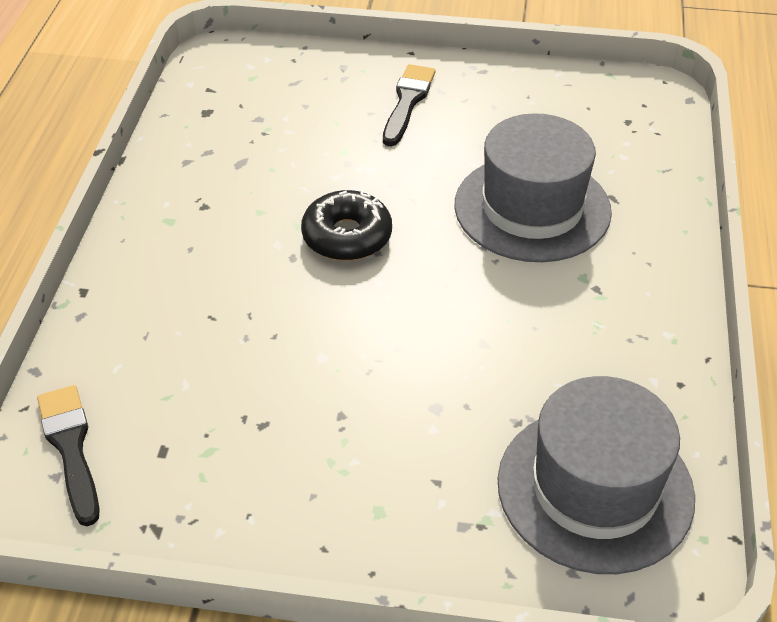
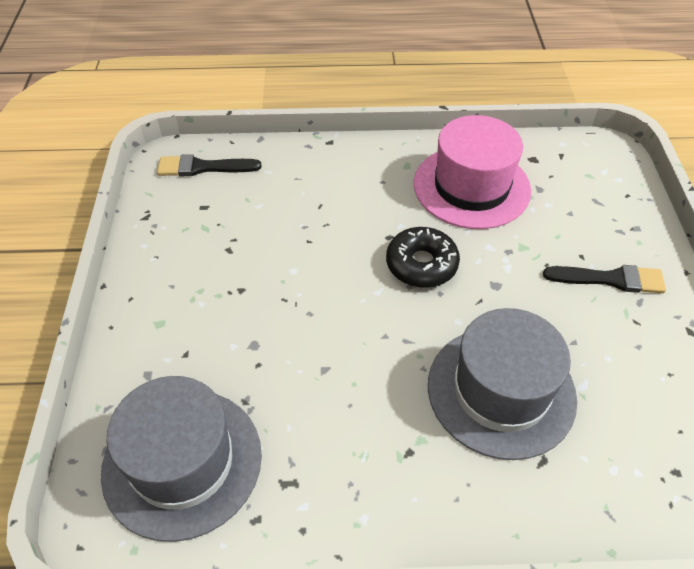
camera: 80 degrees right, 5 degrees up
black brush [37,385,100,526] -> black brush turned 150 degrees counterclockwise [157,154,261,176]
none -> pink hat [414,115,531,229]

